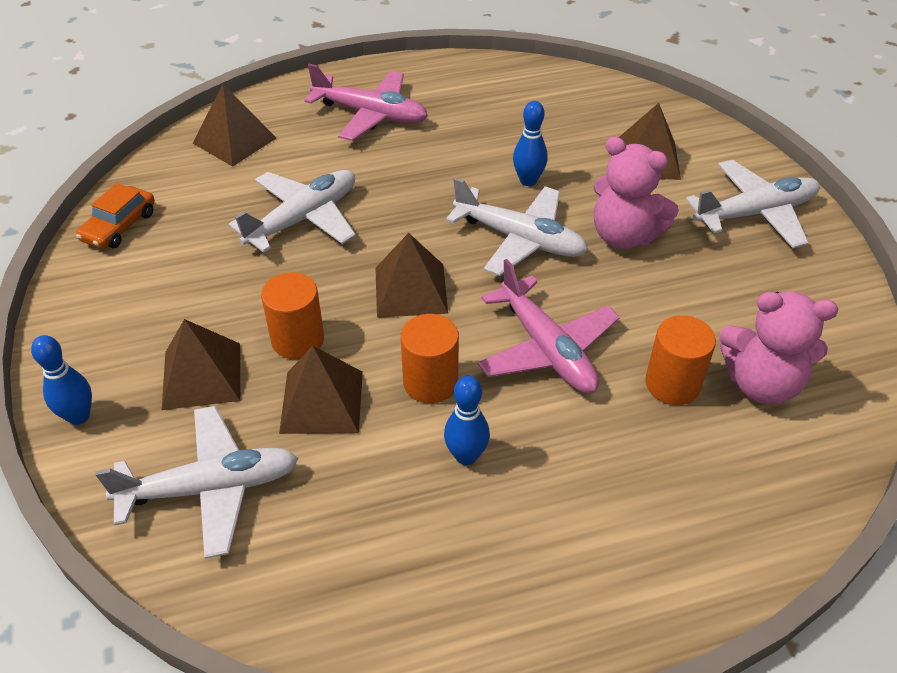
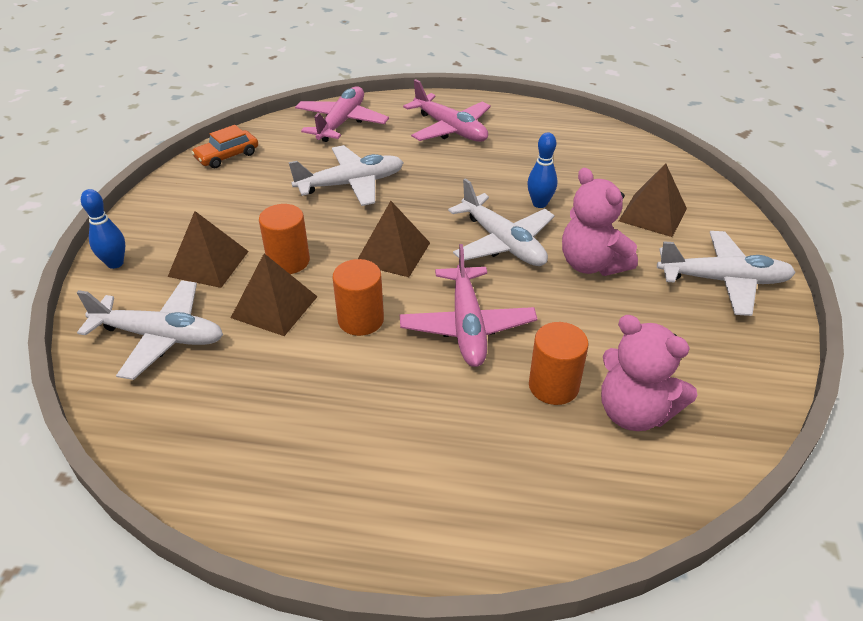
camera: 25 degrees right, 5 degrees down
brown pyramid [193,85,276,167] -> pink plane [295,86,389,142]
blue bowling pin [444,376,490,465] -> none

